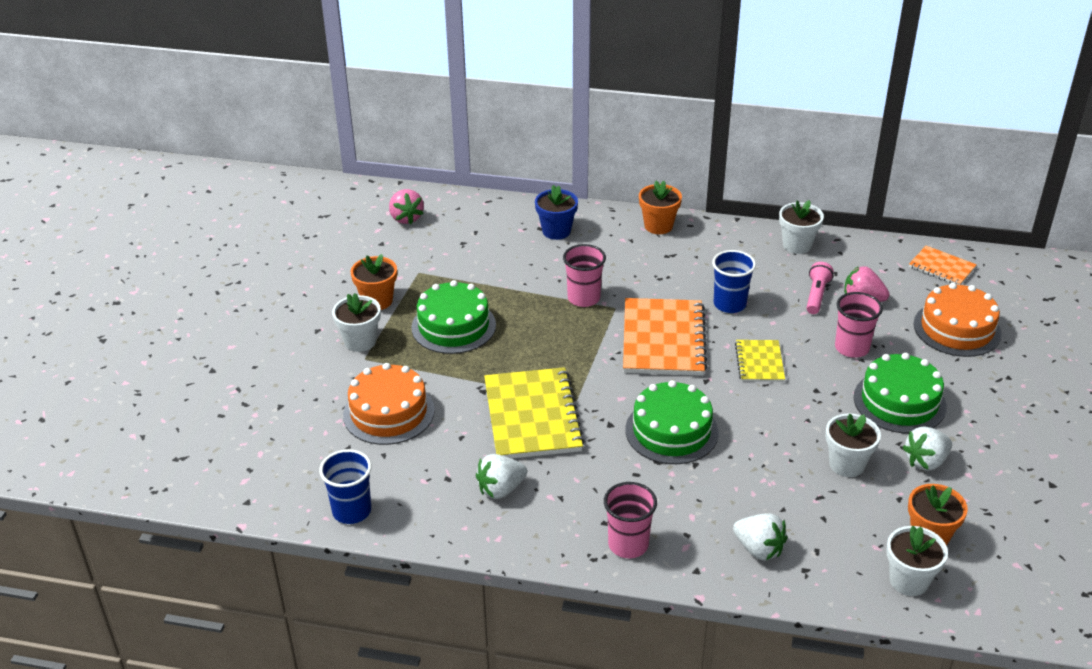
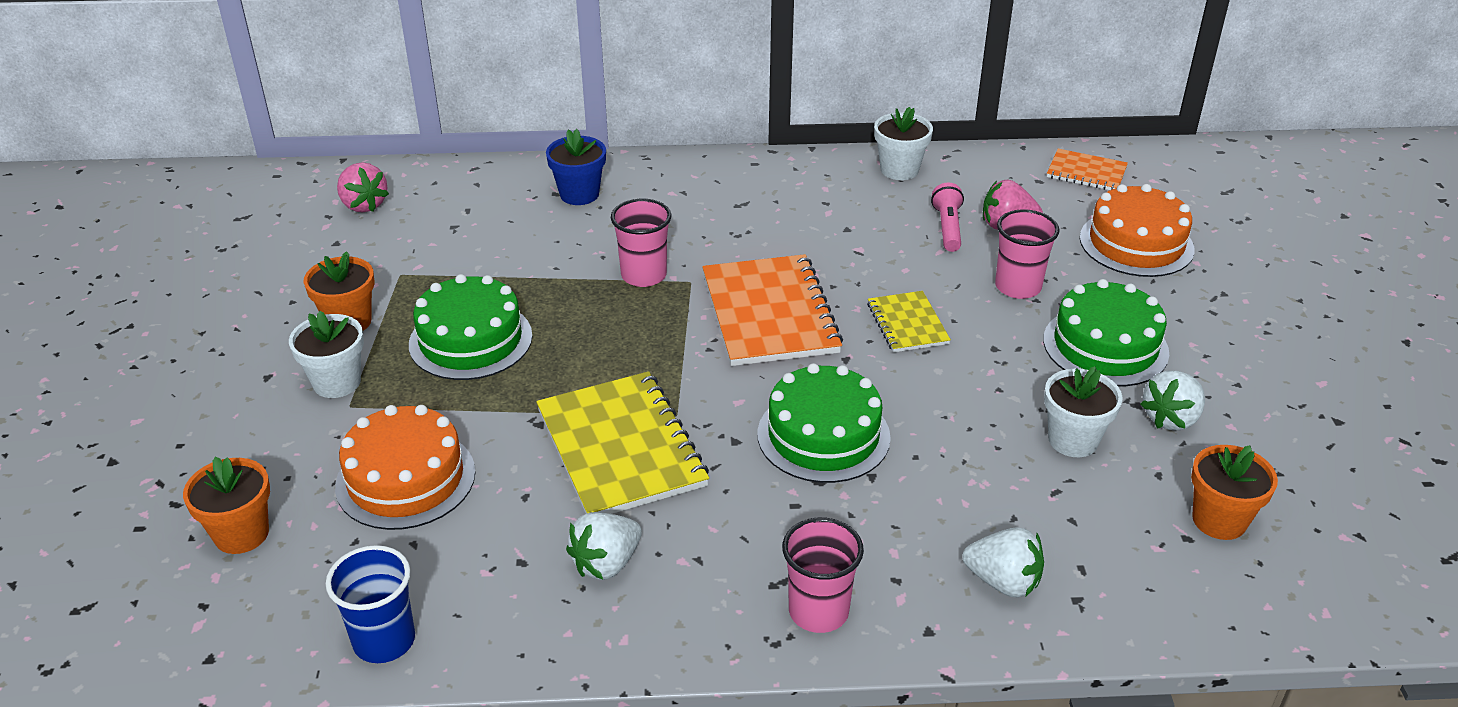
camera: 15 degrees left, 0 degrees up
orange flower pot [639,181,682,234] -> orange flower pot moved to [183,457,270,554]
blue cup [712,250,756,313] -> none
white flower pot [886,526,948,596] -> none

